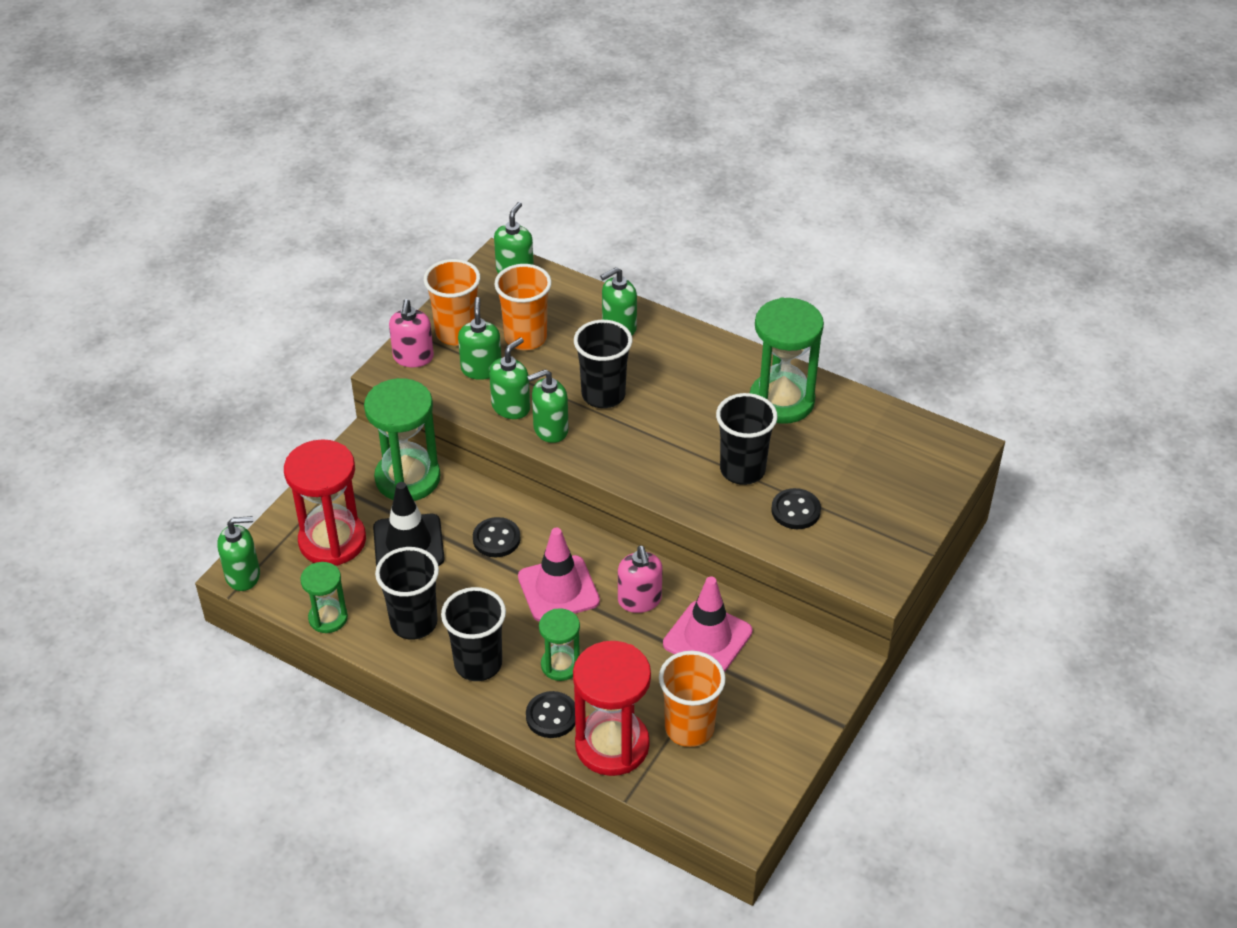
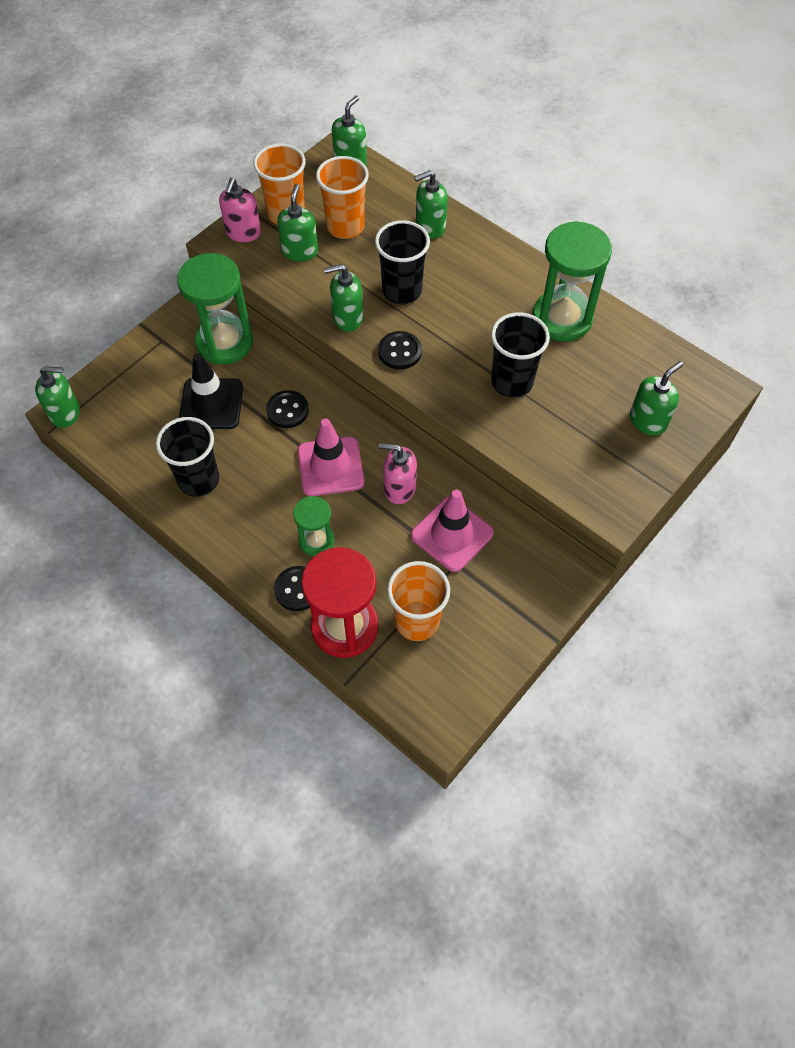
camera: 10 degrees right, 15 degrees up
red hourglass [284,439,366,566] -> none
green hourglass [300,562,348,633] -> none
black cup [441,587,506,681] -> none
green soap dispenser [489,337,530,419] -> green soap dispenser moved to [630,361,683,435]
pink soap dispenser [618,546,663,613] -> pink soap dispenser turned 105 degrees clockwise [379,443,417,504]
black button [771,488,821,529] -> black button moved to [378,331,422,369]

